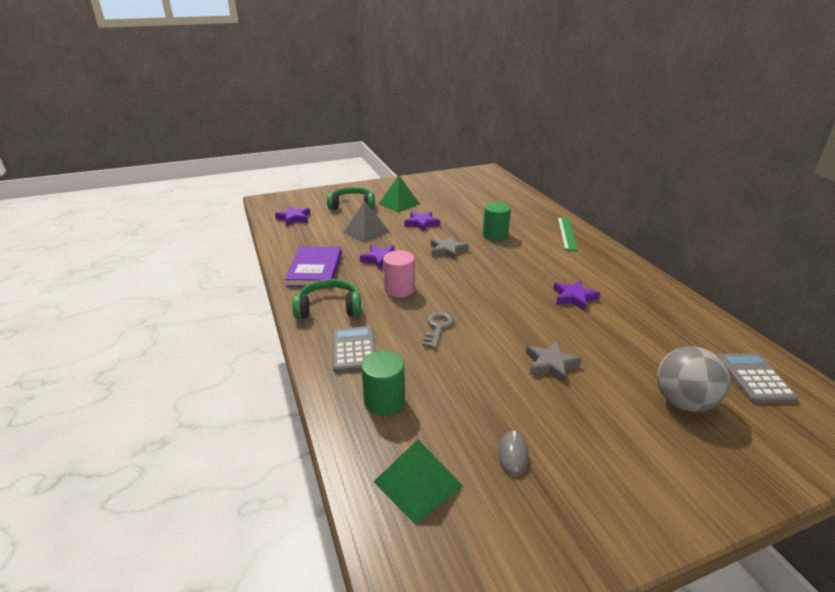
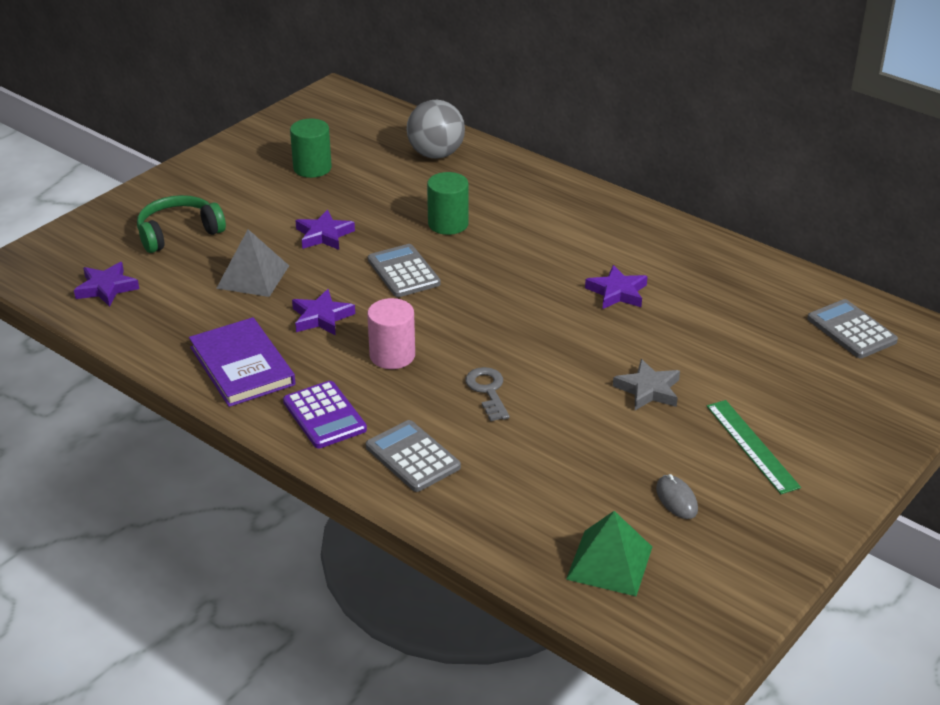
camera: 30 degrees left, 5 degrees up
green headphones [292,279,361,319] -> purple calculator [283,381,367,448]
green cylinder [361,351,405,416] -> green cylinder moved to [290,119,332,178]
green pyramid [379,175,420,213] -> none
grey star [431,236,469,260] -> grey calculator [368,244,441,297]
green ruler [558,217,578,251] -> green ruler moved to [707,400,801,494]
grey ball [657,346,730,412] -> grey ball moved to [407,100,465,159]

